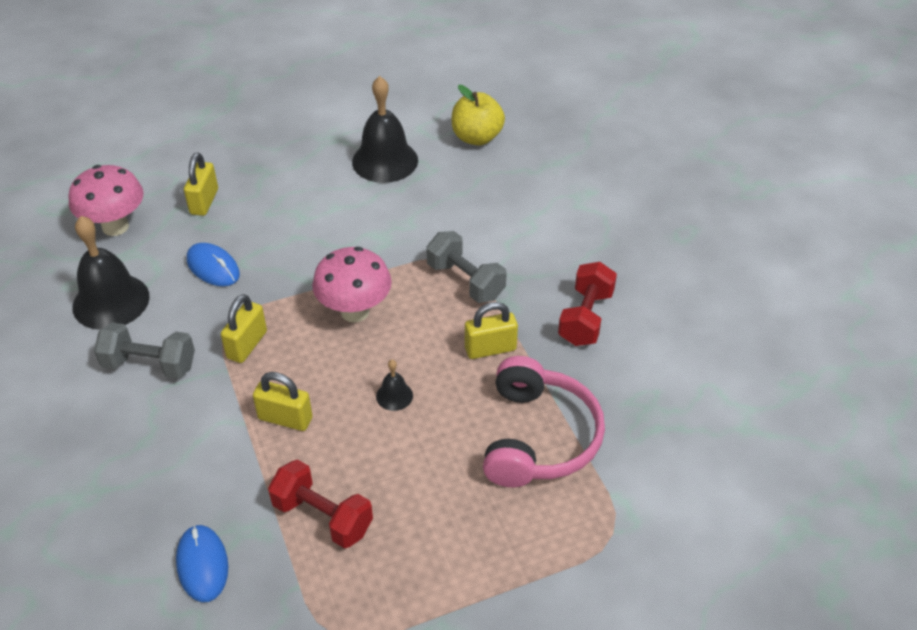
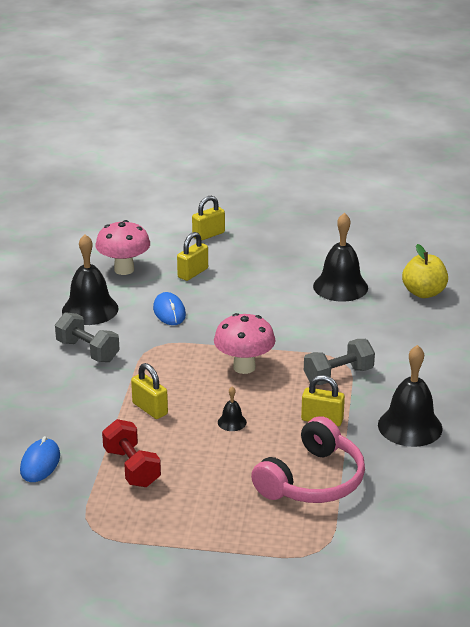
camera: 30 degrees right, 15 degrees down
yellow padlock [221,294,267,363] -> yellow padlock moved to [192,196,225,241]
grey dumbbell [426,231,507,303] -> grey dumbbell turned 75 degrees clockwise [304,339,375,385]
red dumbbell [558,262,617,346] -> black bell [378,345,443,447]

